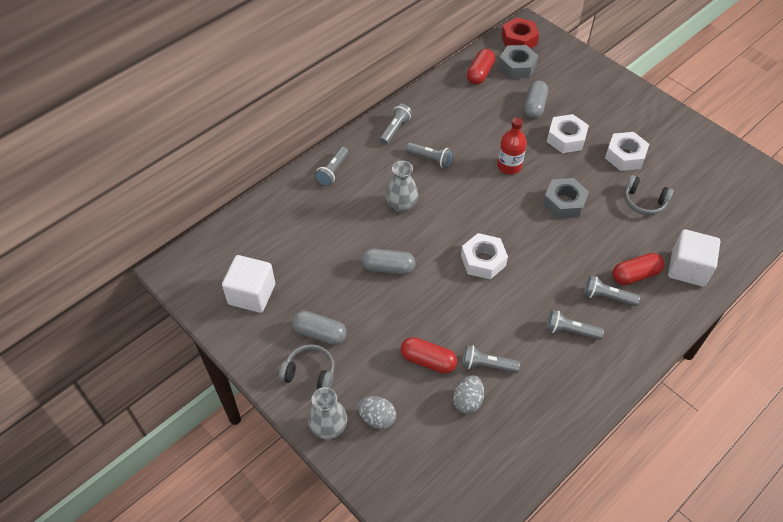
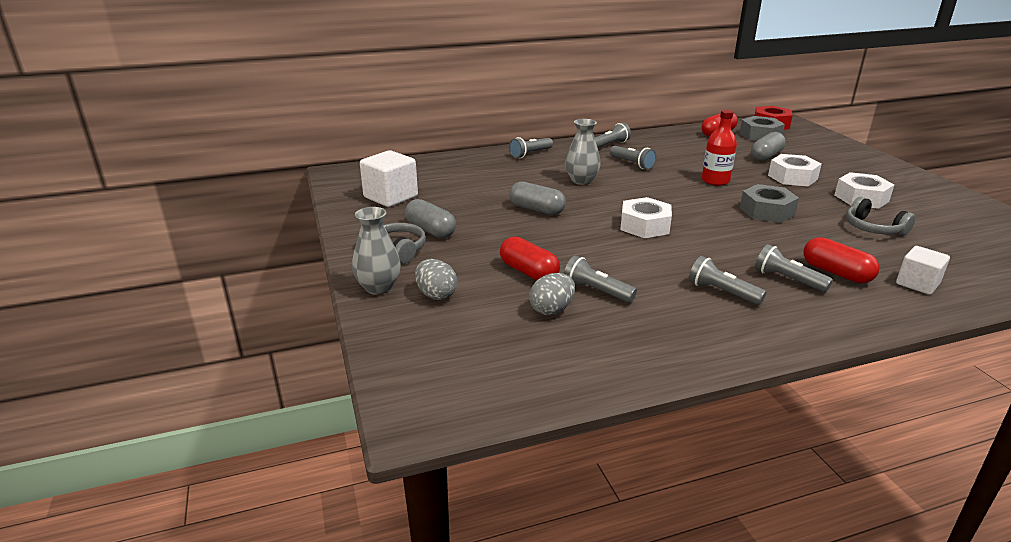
camera: 25 degrees right, 25 degrees down
red capsule [612,253,664,285] -> red capsule turned 45 degrees clockwise [803,237,879,284]
white cube [668,229,720,287] -> white cube [896,246,950,295], size x0.64

